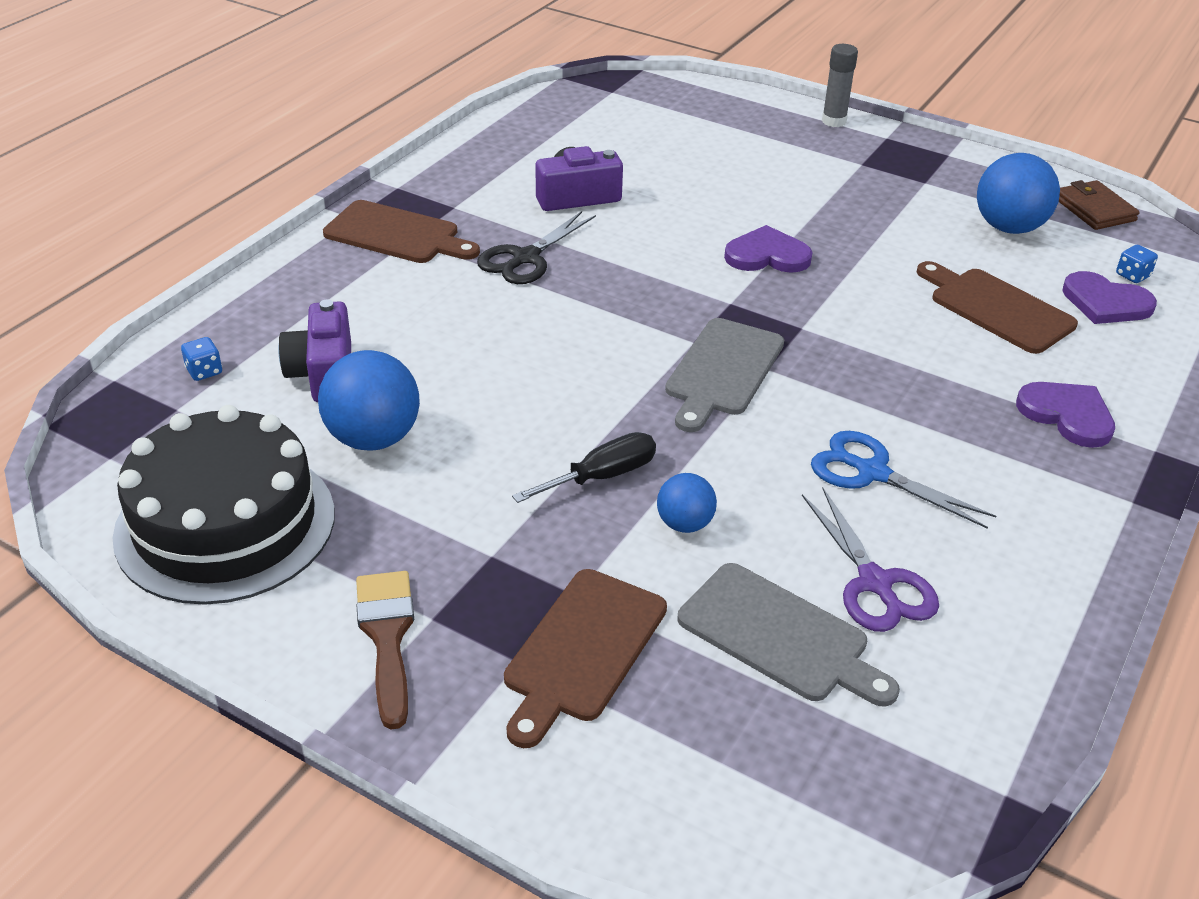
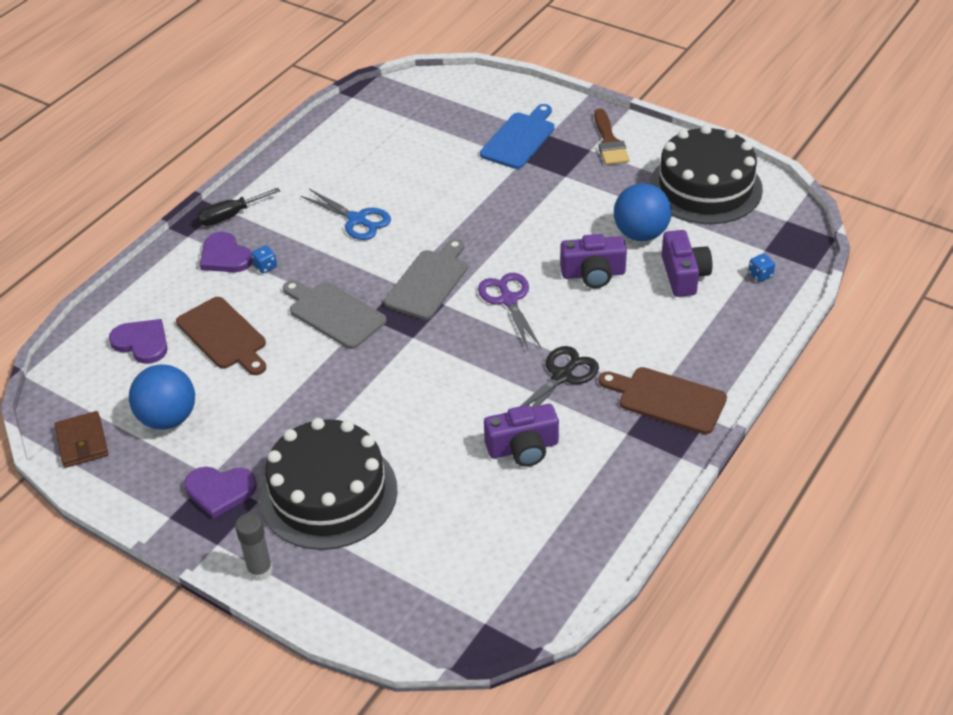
camera: 175 degrees left, 5 degrees up
brown cutting board [504,569,667,748] -> blue cutting board [480,104,555,169]
black screwdriver [512,432,656,503] -> black screwdriver moved to [197,188,280,226]
blue ball [657,473,717,533] -> none
grey cutting board [677,563,900,707] -> grey cutting board moved to [283,280,387,349]
purple heart [724,225,812,273] -> purple heart moved to [184,467,257,519]
purple scissors [802,488,939,632] -> purple scissors moved to [478,273,541,349]
blue dice [1116,245,1158,283] -> blue dice moved to [251,245,277,274]
none -> black cake [259,418,398,550]
none -> purple camera [560,234,627,288]

